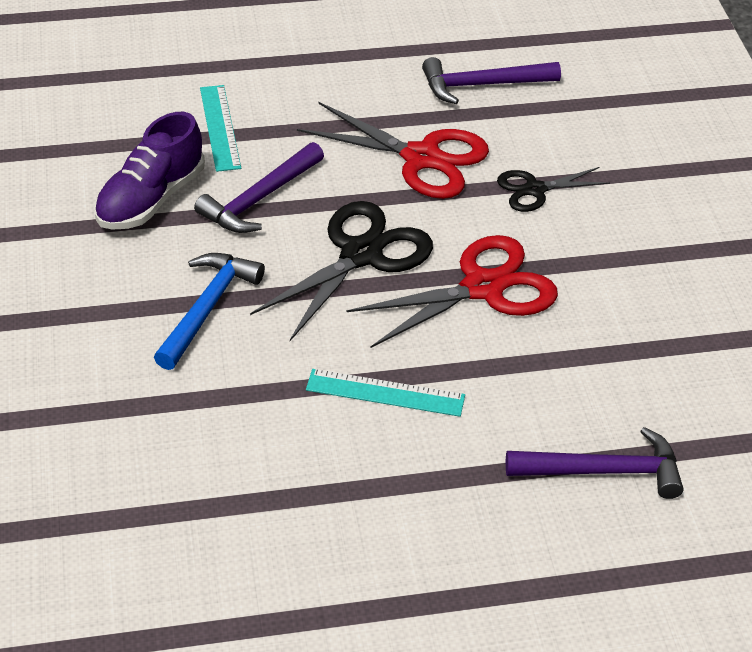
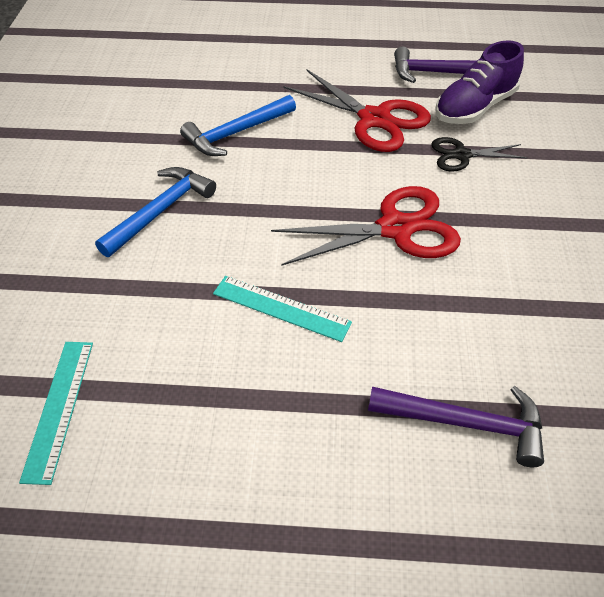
camera: 15 degrees right, 5 degrees up
purple shoe [95,112,205,230] -> purple shoe moved to [435,40,524,124]
purple hammer [194,142,324,233] -> blue hammer [180,95,296,156]
turquoise ruler [200,85,241,172] -> turquoise ruler moved to [19,342,93,485]
black scissors [250,201,433,341] -> none

